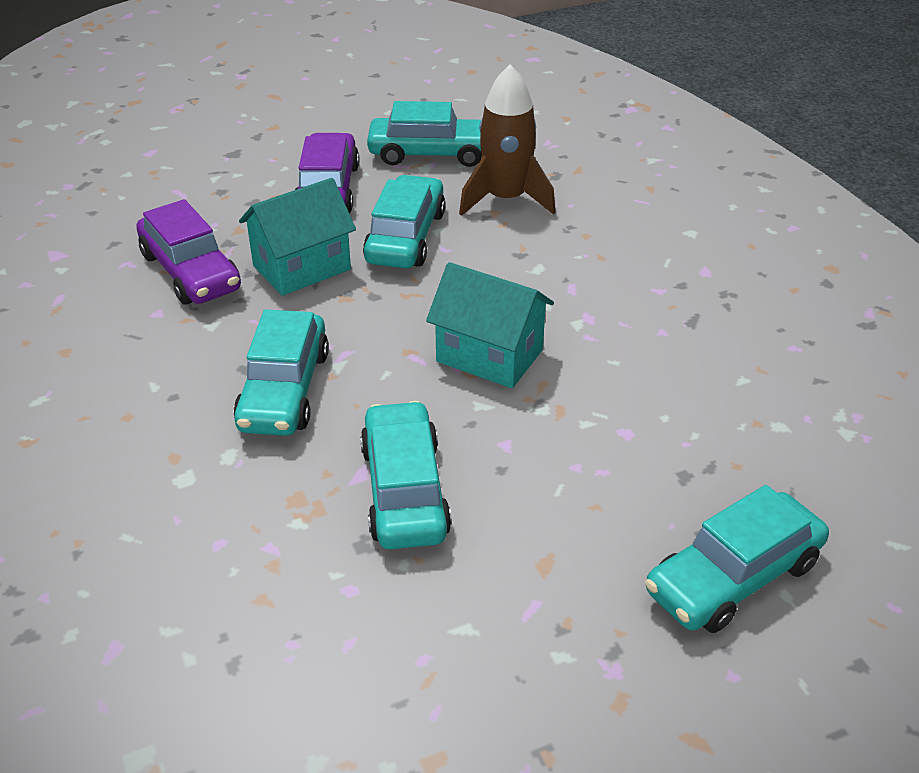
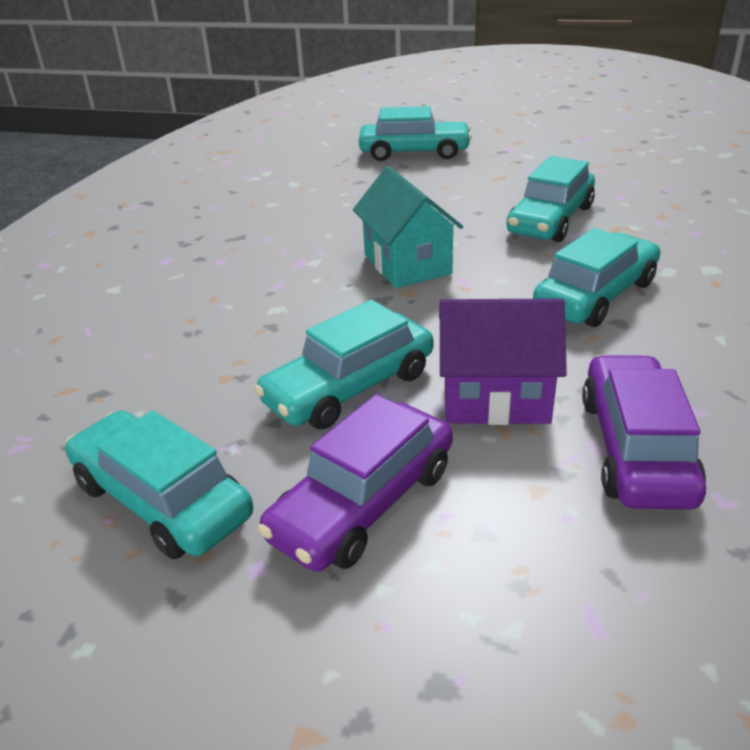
camera: 140 degrees left, 5 degrees down
turquoise house [239,178,356,296] -> purple house [439,298,567,425]
brown rocket [459,64,556,216] -> none

